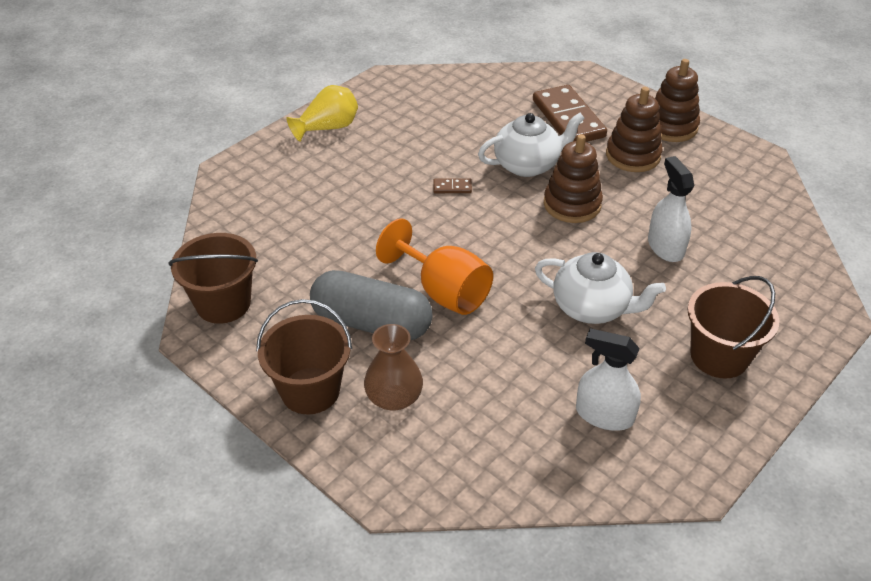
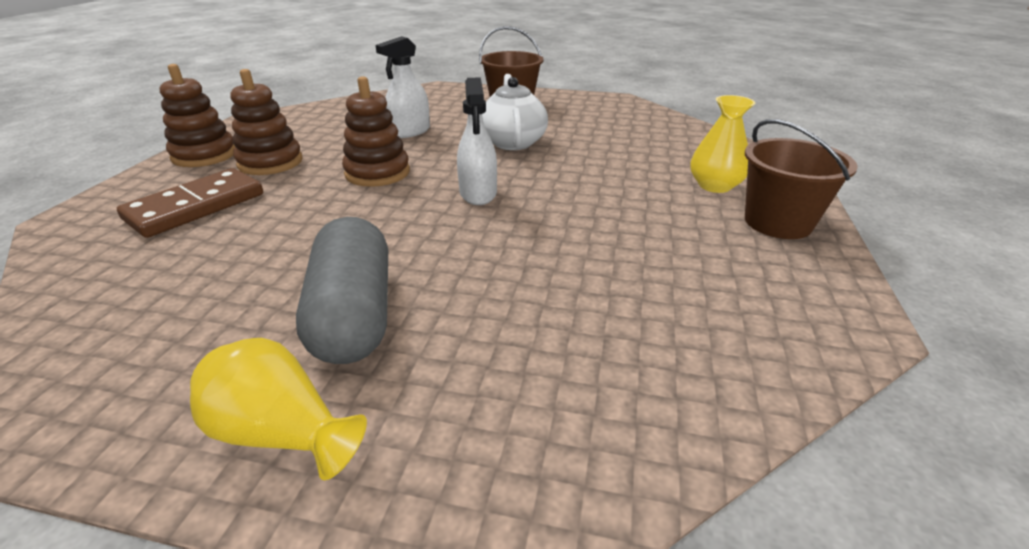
camera: 120 degrees left, 10 degrees down
brown bucket [168,233,258,324] -> none
grey capsule [310,270,433,340] -> grey capsule moved to [296,217,388,364]
brown vase [364,324,423,410] -> yellow vase [690,95,755,193]
orange goblet [376,218,493,315] -> none
brown domino [433,178,472,193] -> none
white teapot [478,113,585,177] -> none
white spray bottle [576,328,641,431] -> white spray bottle moved to [457,77,497,205]

